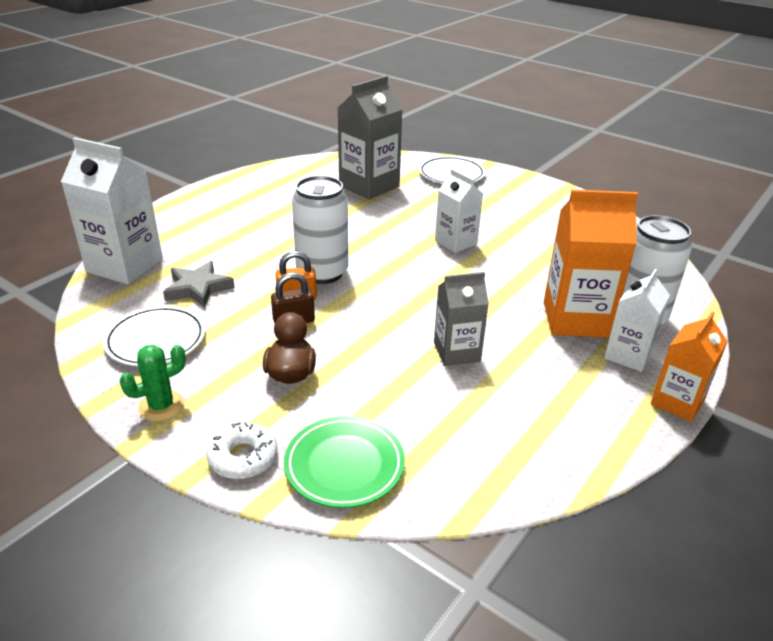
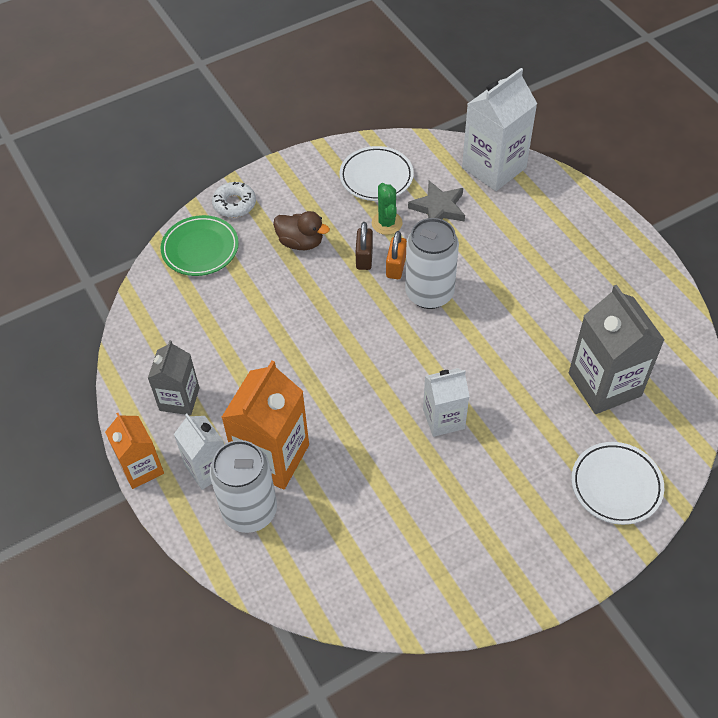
camera: 115 degrees right, 20 degrees up
green cactus [119,344,186,421] -> green cactus moved to [372,183,403,235]
grey carton [434,272,489,366] -> grey carton moved to [148,340,200,415]

